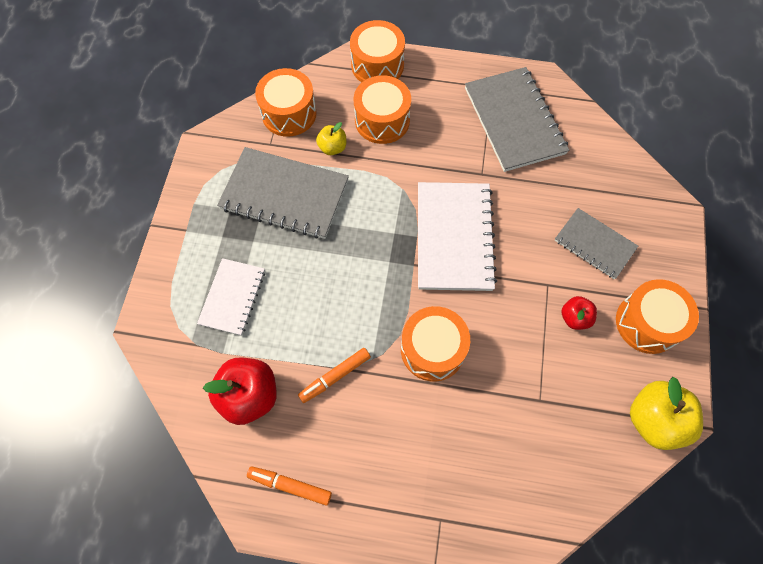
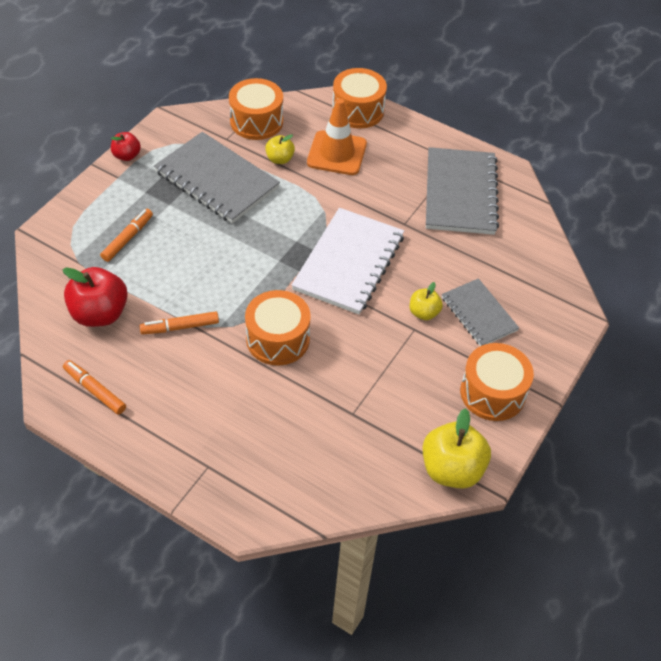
camera: 20 degrees right, 15 degrees down
white notebook [197,258,265,336] -> orange marker [100,209,153,262]
orange drum [354,75,411,144] -> orange traffic cone [307,98,367,175]
red apple [561,296,597,330] -> red apple moved to [111,132,141,161]
none -> yellow apple [410,282,443,320]

